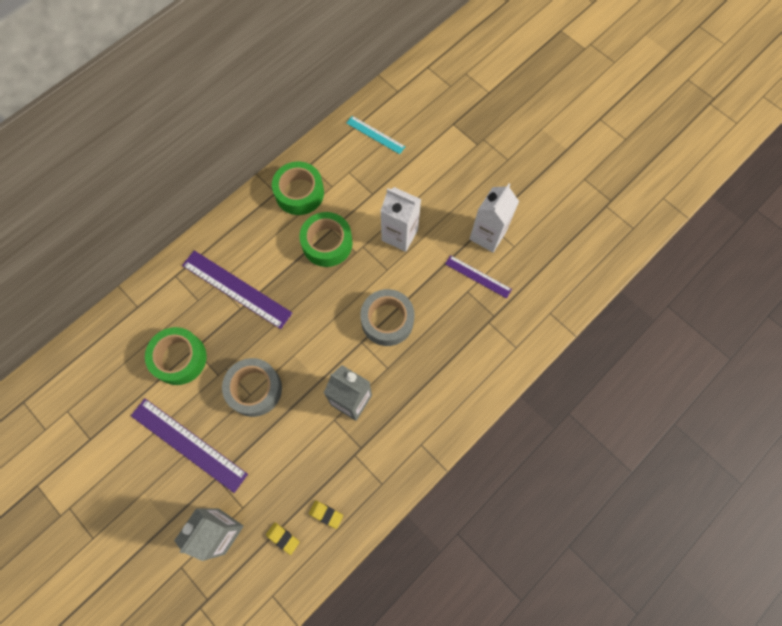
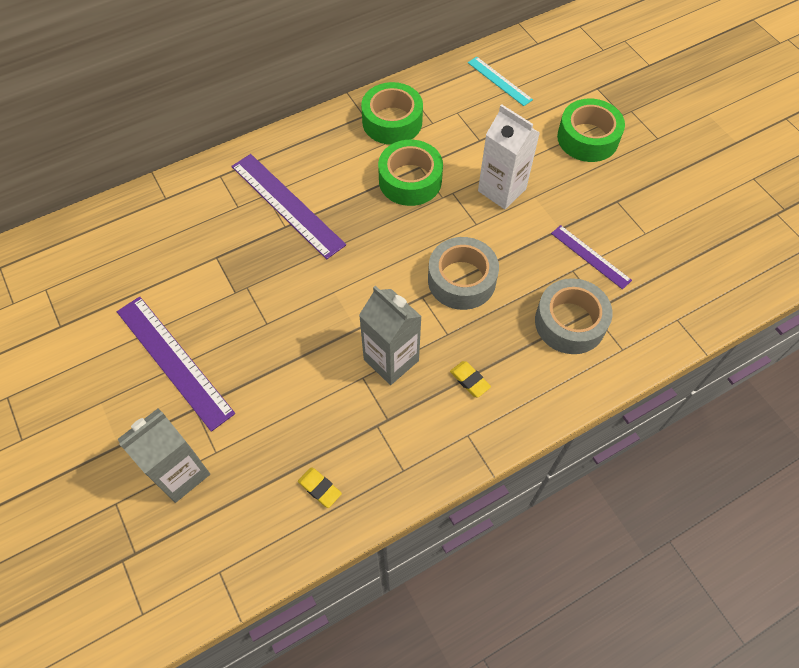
camera: 15 degrees right, 10 degrees down
green tape [145,327,207,385] -> green tape moved to [557,99,625,162]
grey tape [222,358,282,417] -> grey tape moved to [535,278,613,354]
yellow eraser [266,523,299,555] -> yellow eraser moved to [450,361,491,397]
white carton [470,184,519,252] -> none

